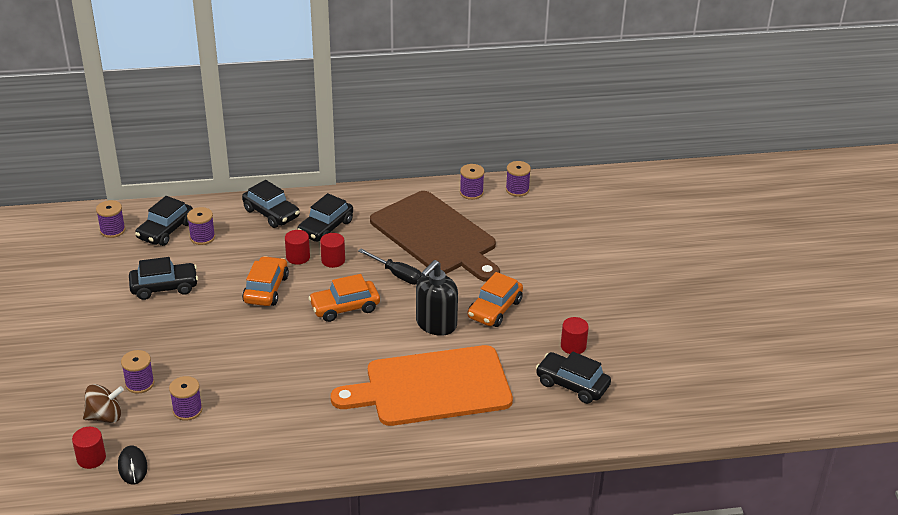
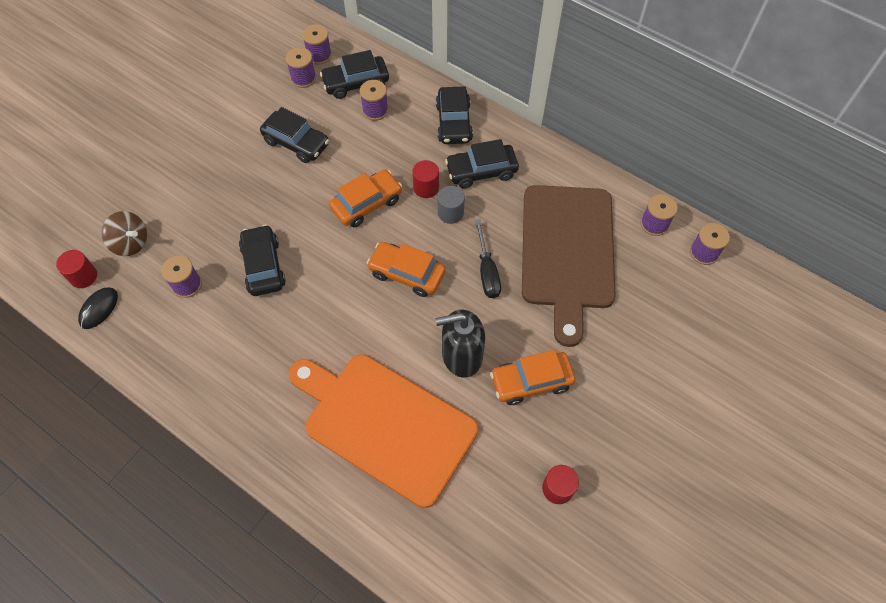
camera: 45 degrees right, 25 degrees up
purple spool [121,350,154,394] -> purple spool moved to [286,47,316,88]
red cylinder [320,233,345,268] -> grey cylinder [438,186,465,224]
black car [536,351,611,404] -> black car moved to [239,225,286,296]

